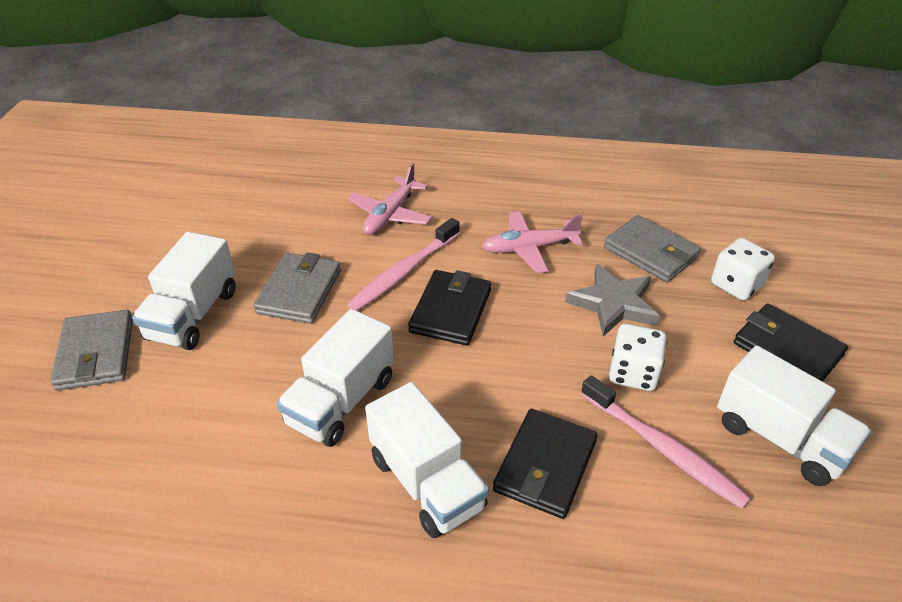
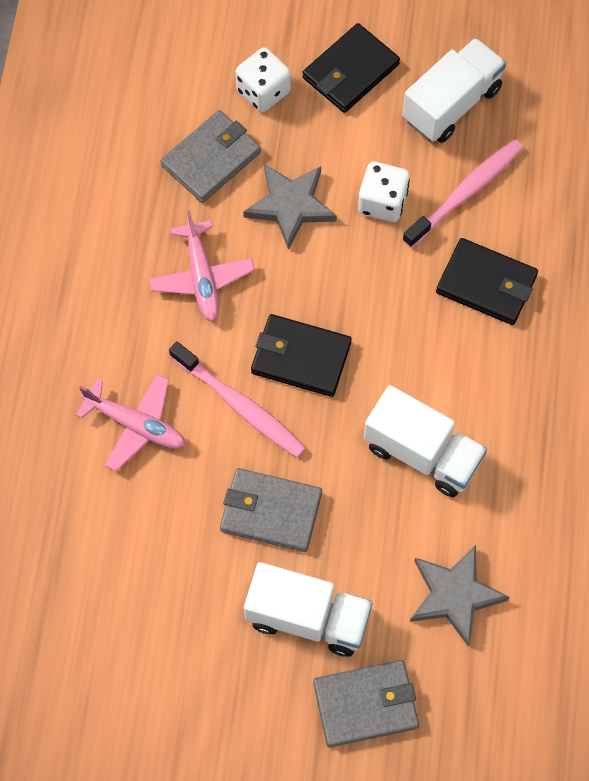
camera: 90 degrees left, 25 degrees up
white truck [365,382,489,538] -> none
none -> grey star [410,545,510,646]

